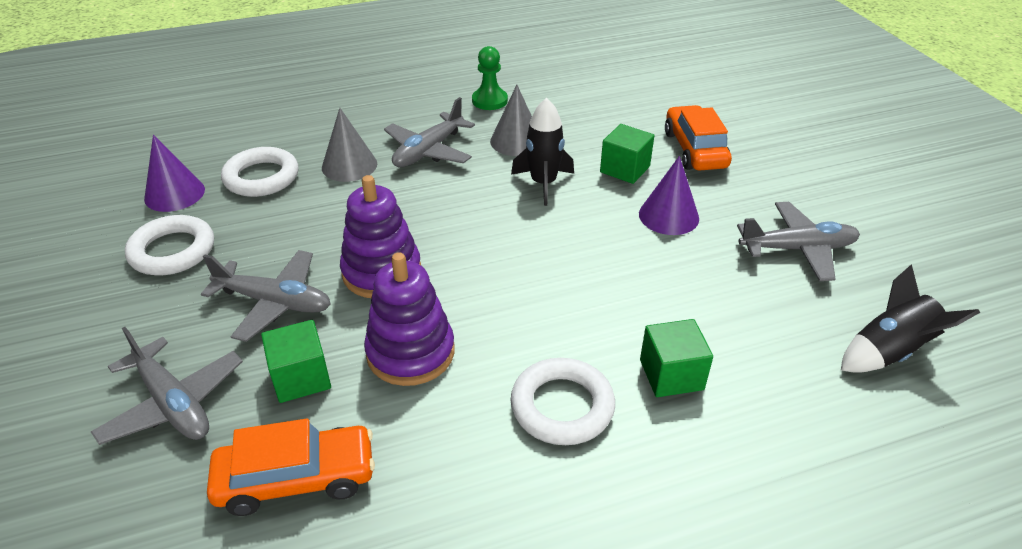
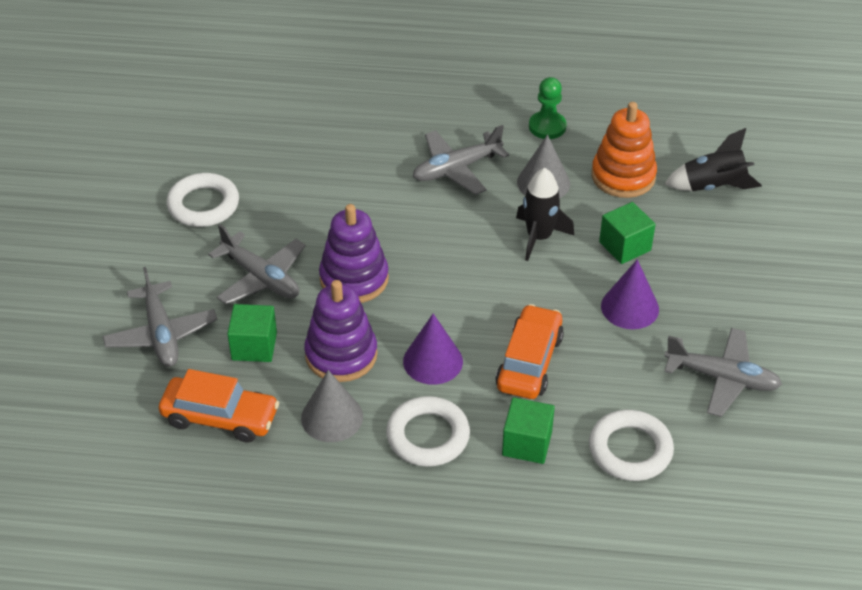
camera: 25 degrees right, 5 degrees up
purple cone [144,135,205,212] -> purple cone moved to [403,314,463,385]
white ring [221,147,298,197] -> white ring moved to [589,410,674,481]
grey cone [322,108,377,182] -> grey cone moved to [301,370,363,442]
orange car [665,105,732,171] -> orange car moved to [495,304,564,399]
black rocket [841,264,980,373] -> black rocket moved to [665,128,762,191]
none -> orange stacking toy [592,102,657,198]

